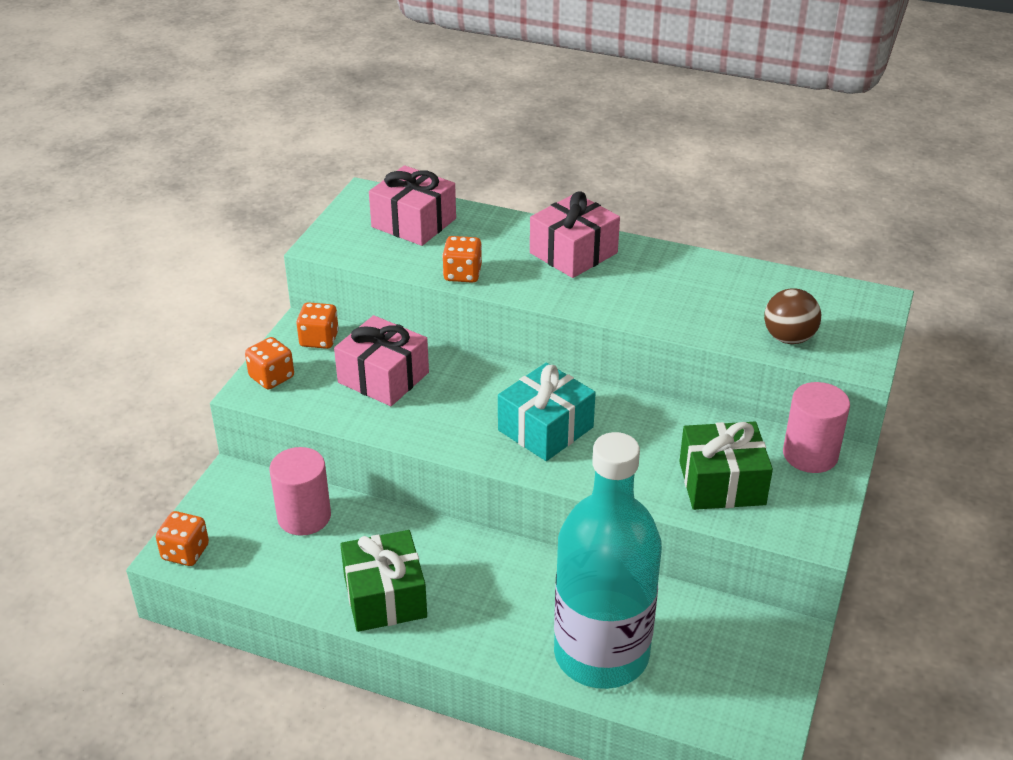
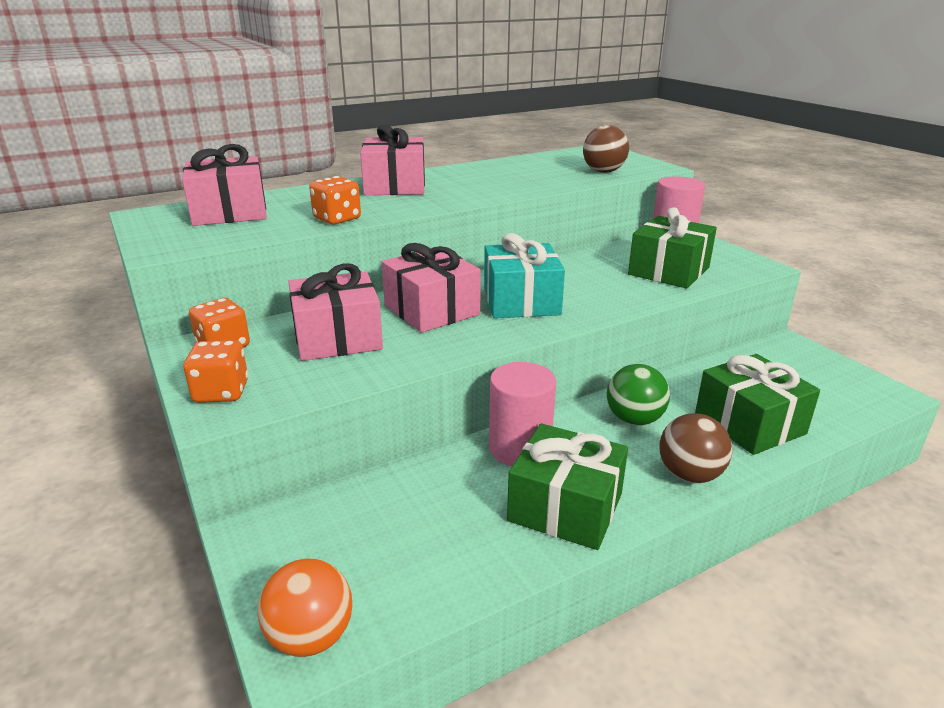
camera: 50 degrees left, 10 degrees down
orange dice [156,511,209,566] -> orange ball [258,559,352,657]
pink cylinder [270,447,331,536] -> pink cylinder moved to [489,362,556,466]
turquoise bottle [554,432,662,689] -> green gift [695,354,820,455]
none -> pink gift [382,243,481,333]
none -> green ball [607,364,670,426]
none -> brown ball [659,413,732,483]

